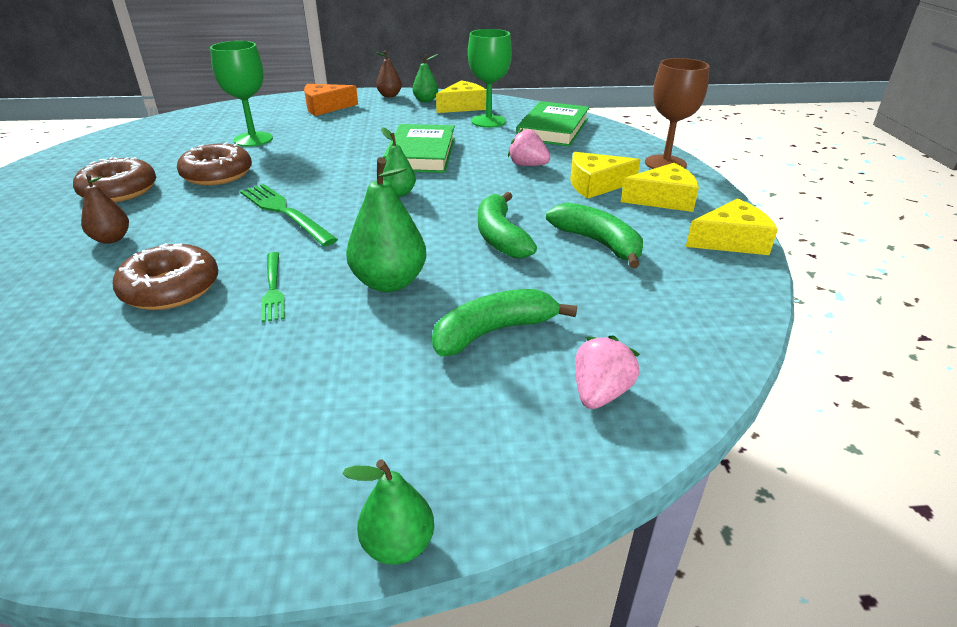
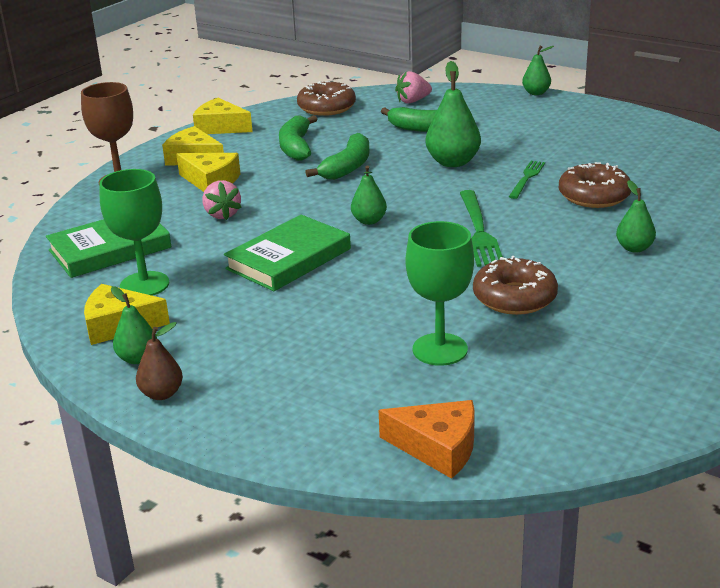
camera: 140 degrees left, 5 degrees down
brown donut [73,157,156,202] -> brown donut moved to [297,81,356,116]
brown pear [81,173,129,244] -> green pear [616,180,656,253]
orange cheese [304,84,358,116] -> orange cheese moved to [379,400,475,479]

